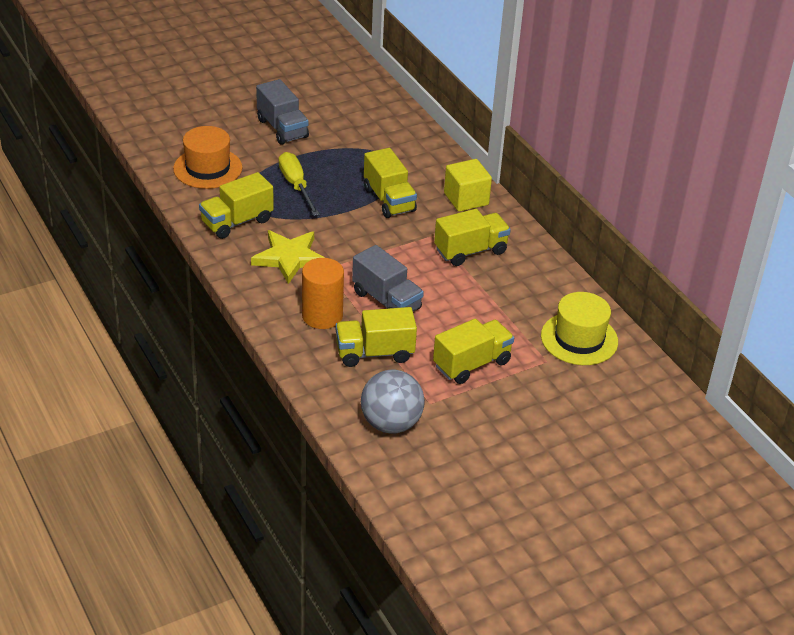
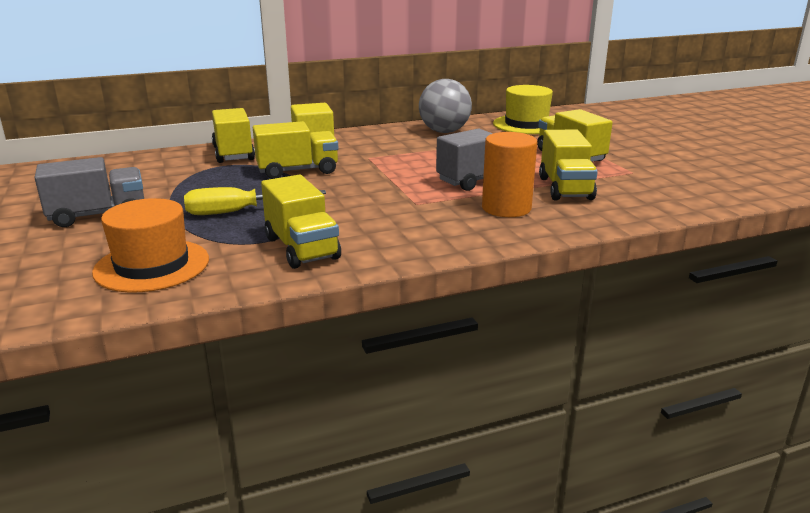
camera: 80 degrees left, 15 degrees down
yellow star [251,230,325,284] -> none
grey ball [361,370,425,434] -> grey ball moved to [419,79,472,133]
yellow truck [434,209,511,266] -> yellow truck moved to [212,108,255,163]

